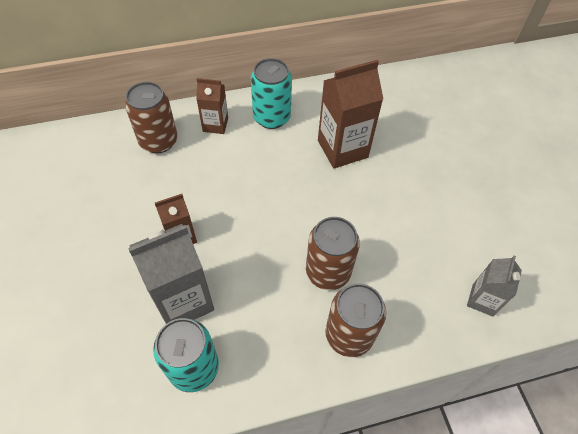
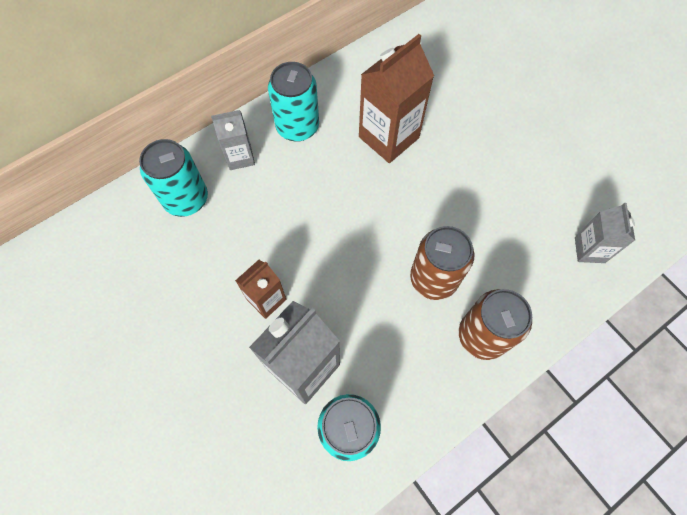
camera: 20 degrees left, 10 degrees up
brown can [125,82,177,153] -> turquoise can [139,139,208,217]
brown carton [196,78,228,134] -> grey carton [211,110,255,170]

